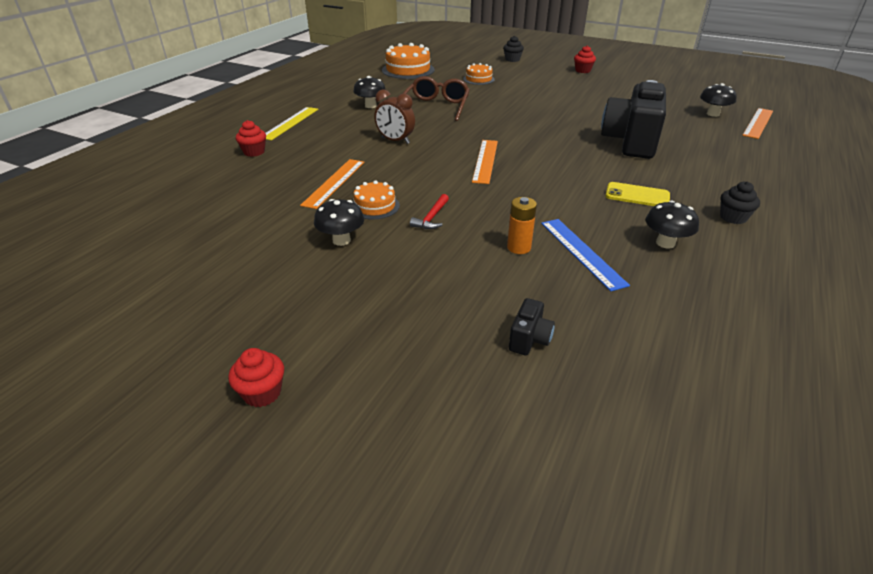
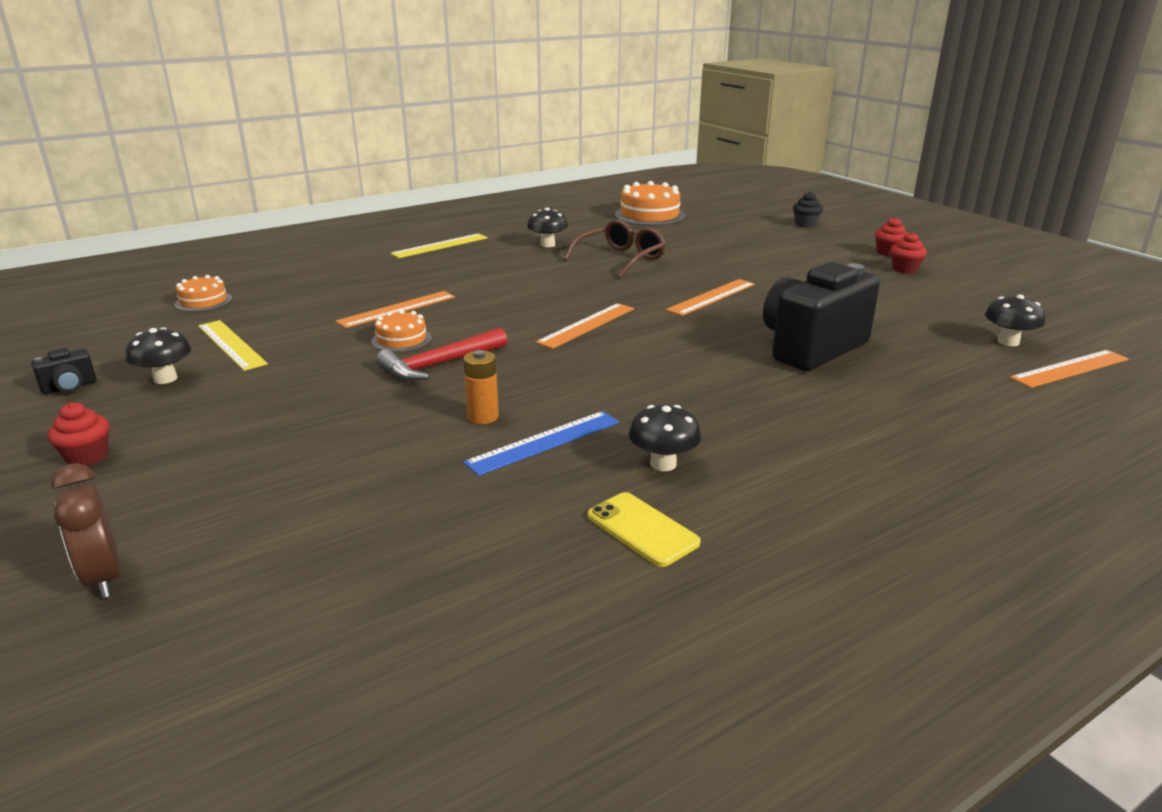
camera: 30 degrees right, 10 degrees down
red cupcake [236,120,266,157] -> red cupcake moved to [891,232,927,274]
black mushroom [314,199,364,246] -> black mushroom moved to [126,327,191,384]
brown clock [374,89,415,144] -> brown clock moved to [51,463,121,598]
red hammer [410,194,449,229] -> red hammer [376,328,507,381], size x1.72
orange cake [463,63,495,85] -> orange cake moved to [175,275,232,312]
black camera [509,298,555,355] -> black camera moved to [31,348,96,394]
blue ruler [541,219,630,291] -> blue ruler turned 45 degrees clockwise [463,411,619,476]
yellow phone [606,182,670,206] -> yellow phone moved to [588,492,701,567]
black cupcake [720,181,760,224] -> none
none -> yellow ruler [198,320,268,371]
none -> orange ruler [666,279,755,316]

